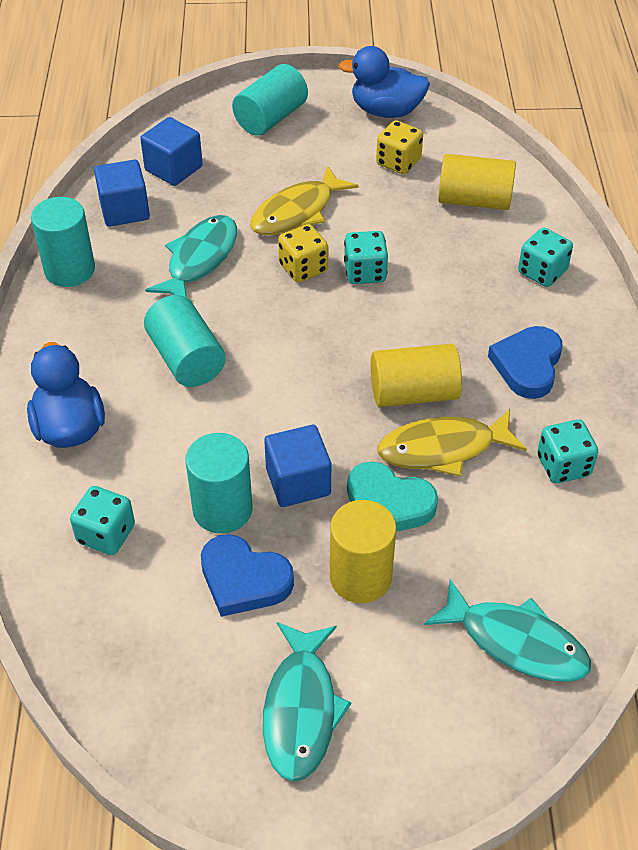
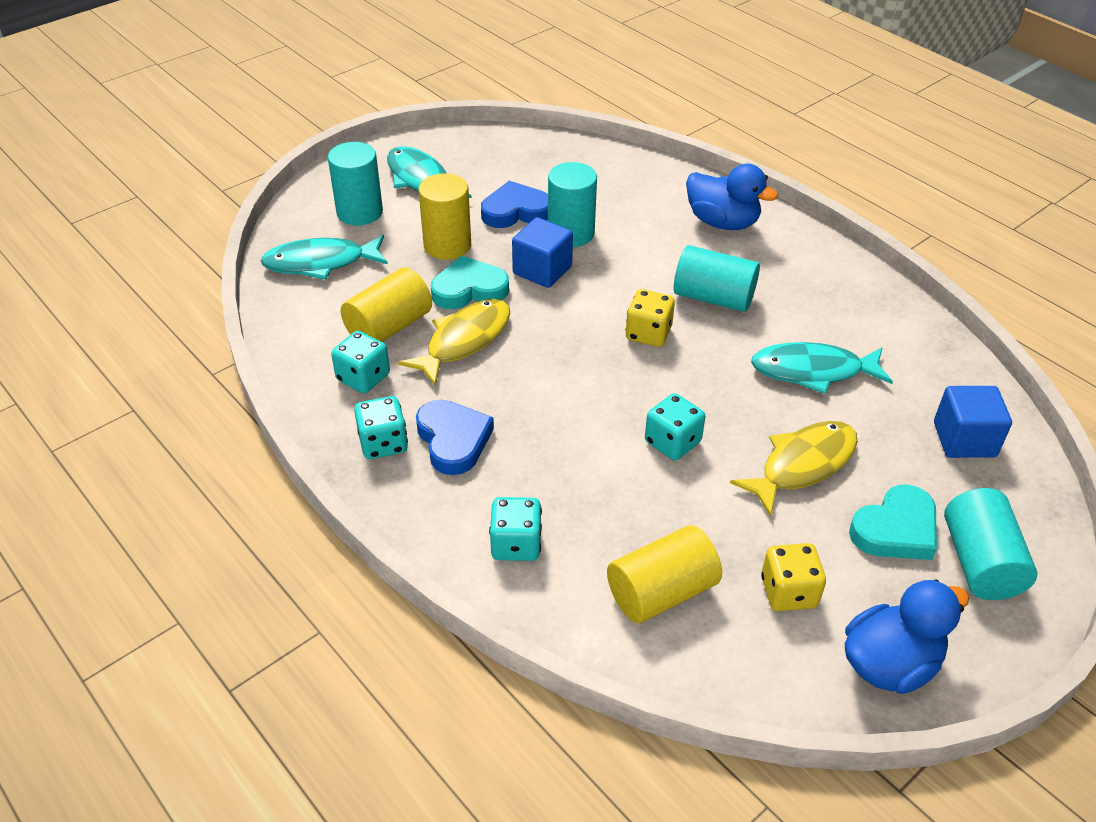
camera: 140 degrees right, 5 degrees down
turquoise cylinder [31,197,95,287] -> turquoise cylinder moved to [328,142,383,226]
turquoise dice [70,486,135,555] -> turquoise dice moved to [354,396,408,459]
blue cube [94,160,150,227] -> none
turquoise fish [145,215,237,298] -> turquoise fish turned 105 degrees clockwise [751,342,893,394]
yellow fish [250,165,358,235] -> yellow fish turned 45 degrees clockwise [730,421,858,517]
yellow dice [278,224,328,283] -> yellow dice moved to [626,289,675,347]
yellow cylinder [371,344,462,407] -> yellow cylinder moved to [341,267,432,342]
none -> turquoise heart [849,485,937,560]

